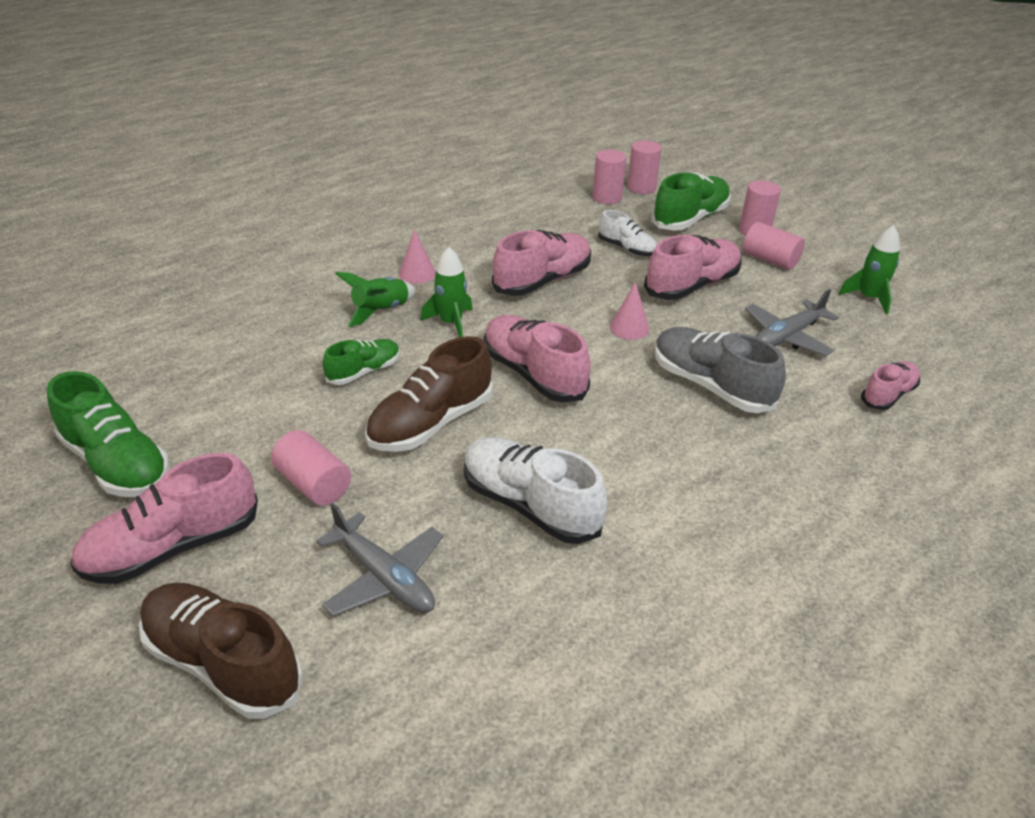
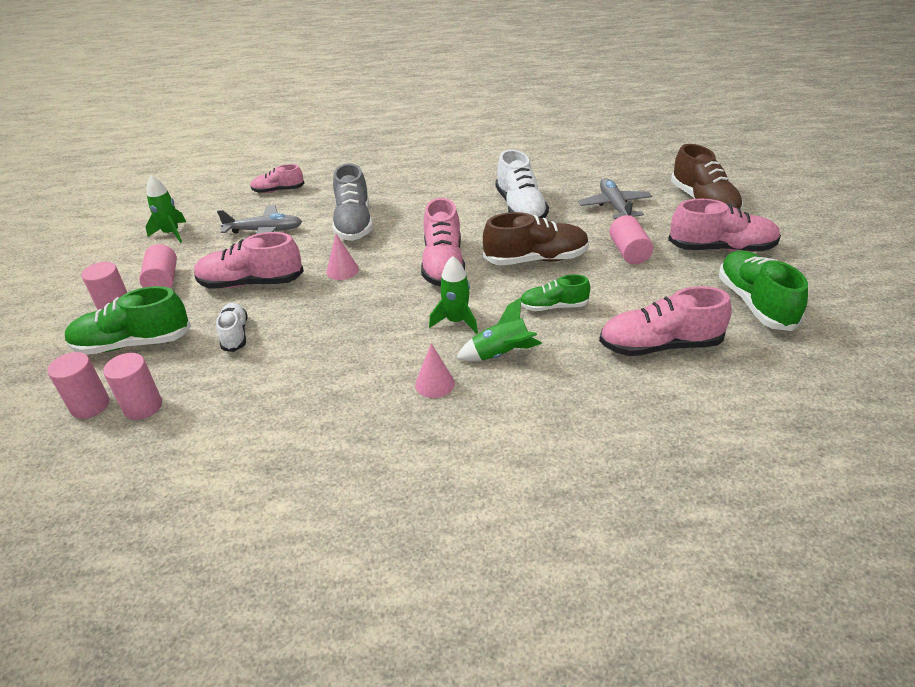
camera: 140 degrees left, 0 degrees up
pink shoe [492,230,591,296] -> pink shoe moved to [599,286,732,356]

